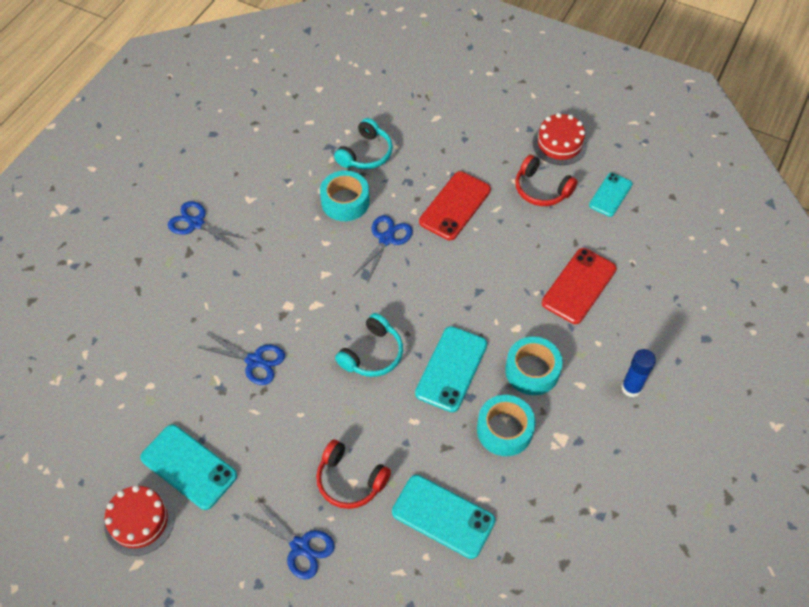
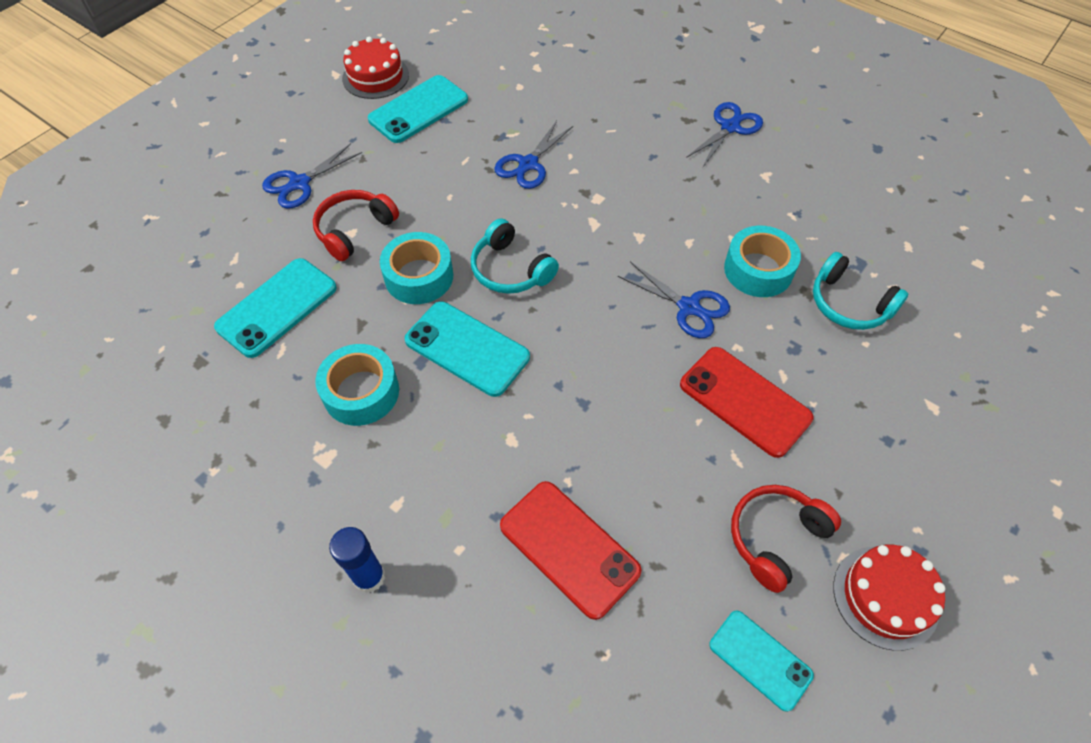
camera: 100 degrees right, 0 degrees up
turquoise tape [505,337,563,395] -> turquoise tape moved to [380,232,453,304]

